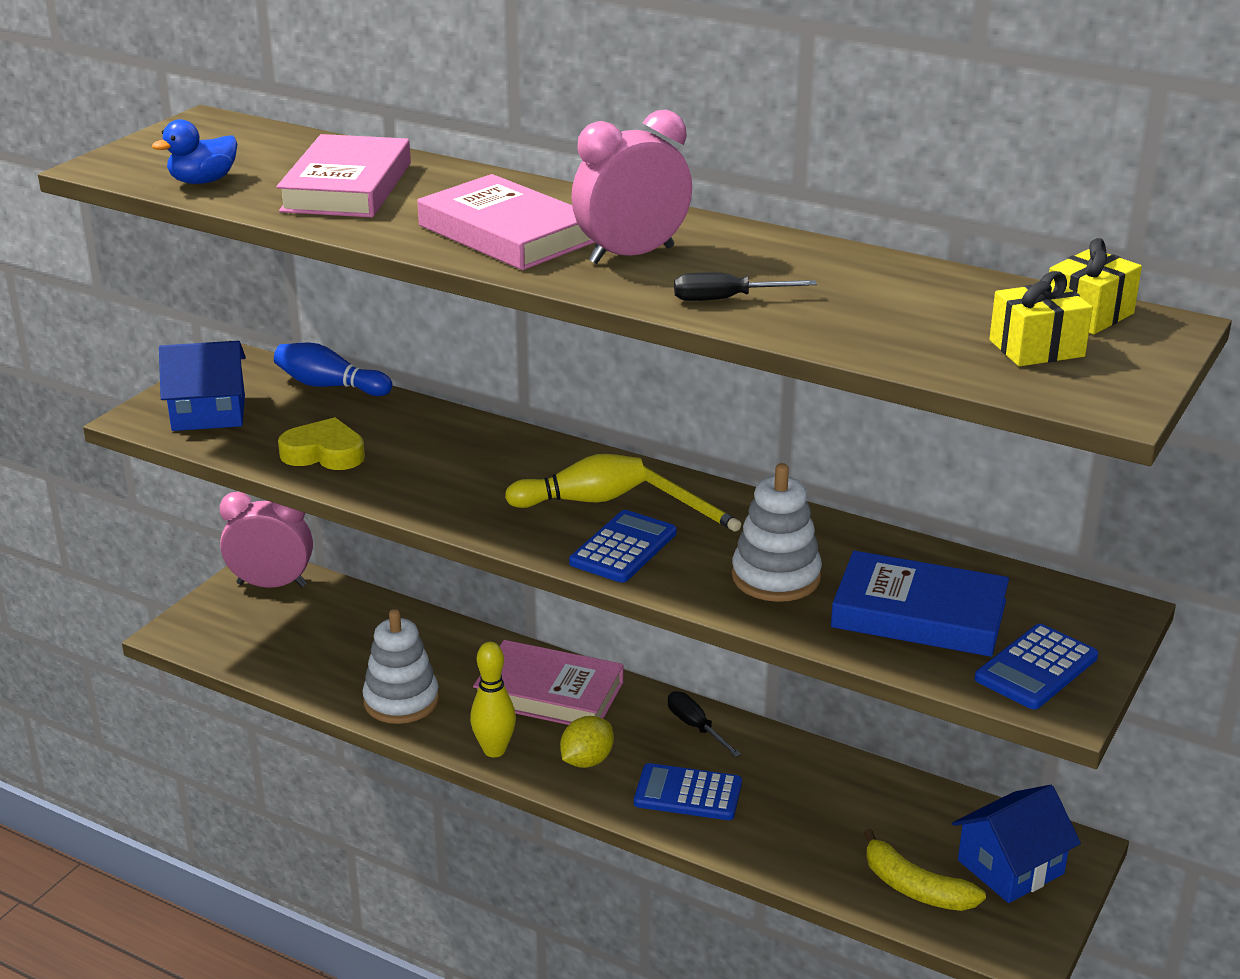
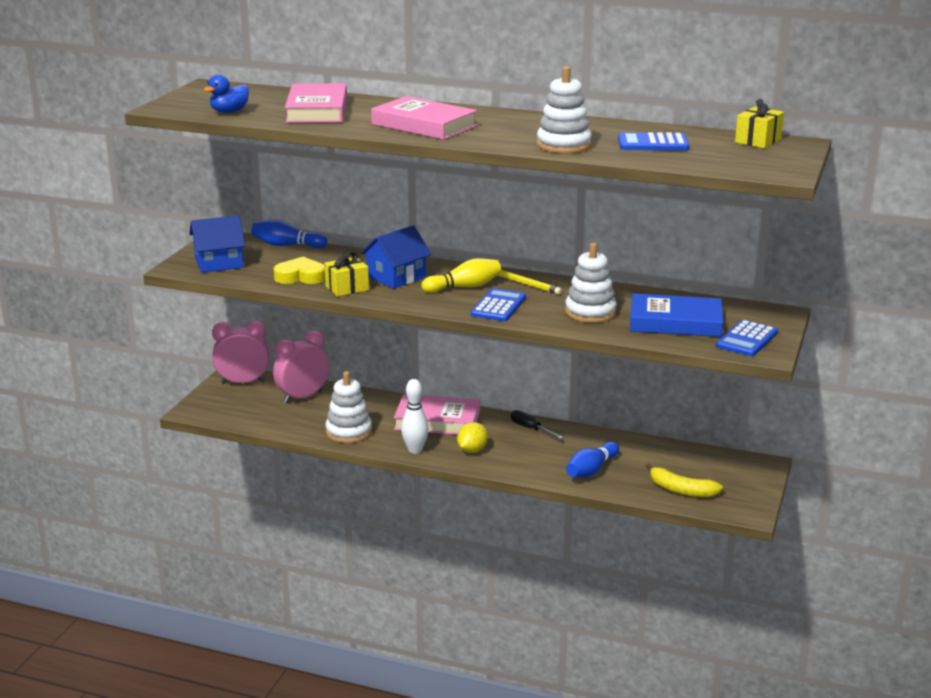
camera: 10 degrees left, 5 degrees down
yellow bowling pin [470,642,516,757] -> white bowling pin [401,379,429,454]
pink clock [571,110,692,264] -> pink clock moved to [273,330,329,403]
blue calculator [634,763,742,820] -> blue calculator moved to [618,132,690,151]
black screwdriver [674,272,817,301] -> white stacking toy [537,66,592,153]
blue house [952,785,1081,903] -> blue house moved to [361,225,431,289]
yellow gift [989,271,1093,366] -> yellow gift moved to [324,252,369,297]
none -> blue bowling pin [566,442,619,478]

